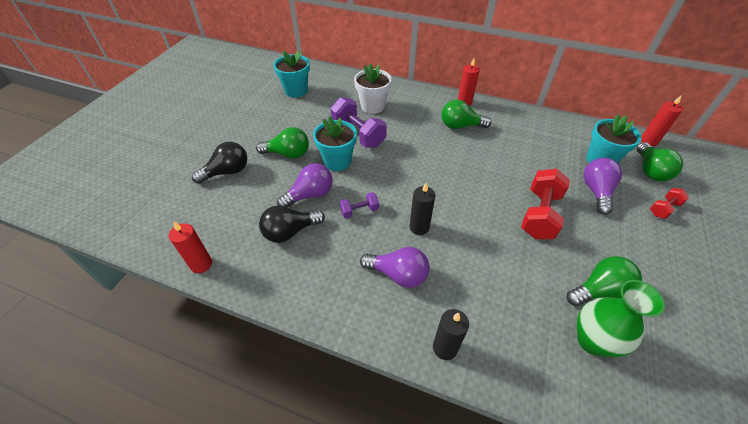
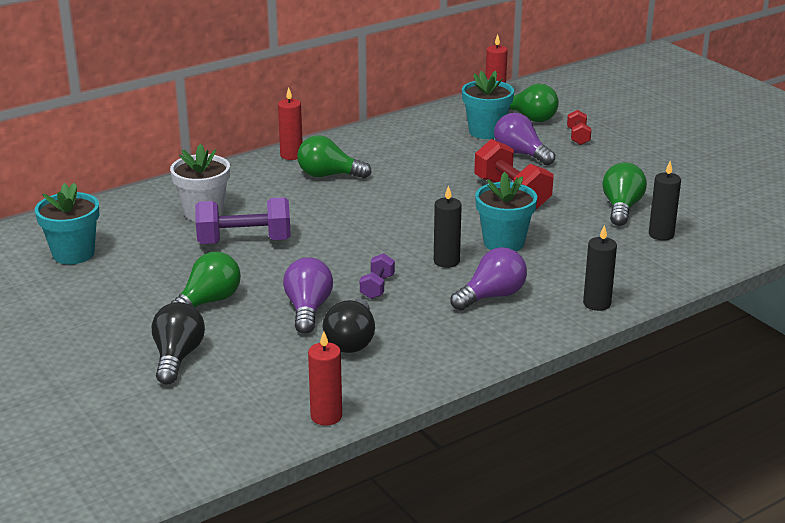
camera: 55 degrees left, 20 degrees down
turquoise flower pot [313,116,357,171] -> turquoise flower pot moved to [475,172,537,251]
green light bulb [442,100,491,129] -> green light bulb turned 60 degrees clockwise [297,135,372,179]
green vase [577,280,665,357] -> black candle [649,161,681,241]

